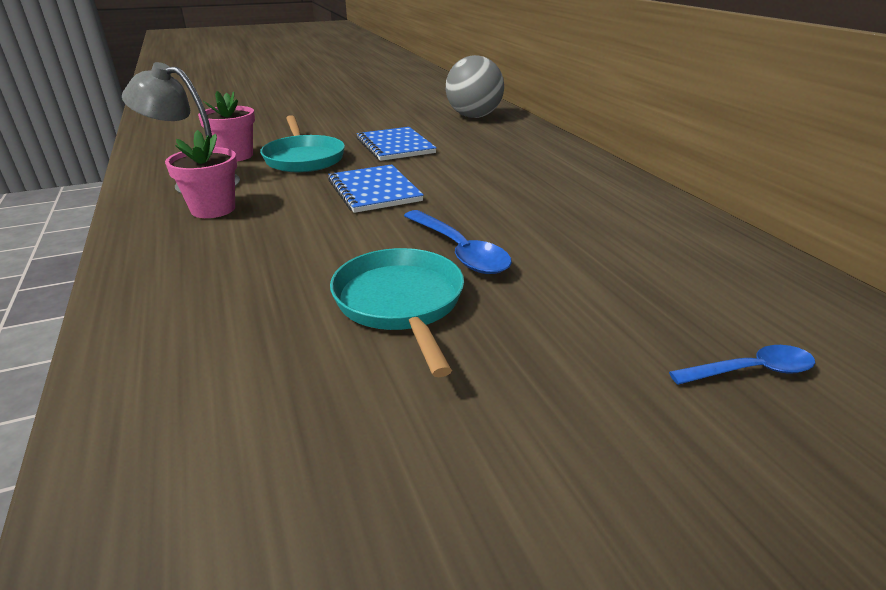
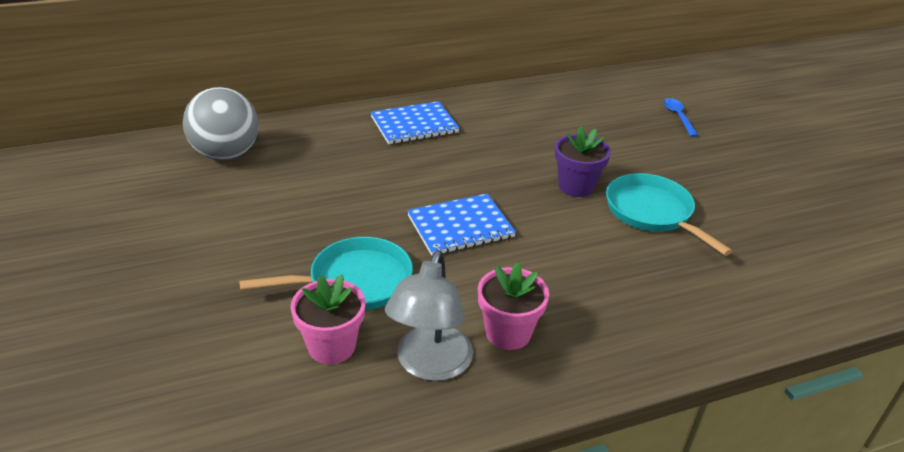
camera: 90 degrees left, 5 degrees up
turquoise pan [330,248,464,377] -> turquoise pan turned 75 degrees clockwise [606,173,732,256]
blue notebook [357,127,437,161] -> blue notebook moved to [371,101,459,144]
blue spoon [404,210,512,274] -> purple flower pot [555,126,611,197]

